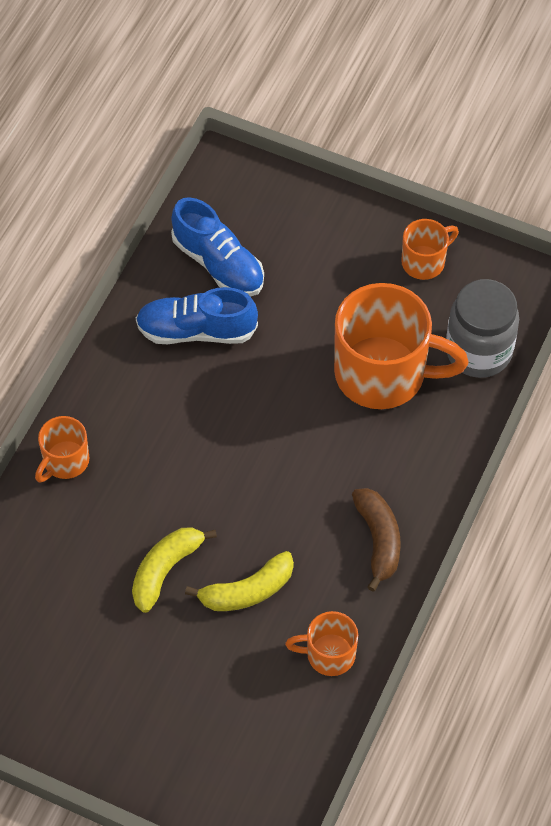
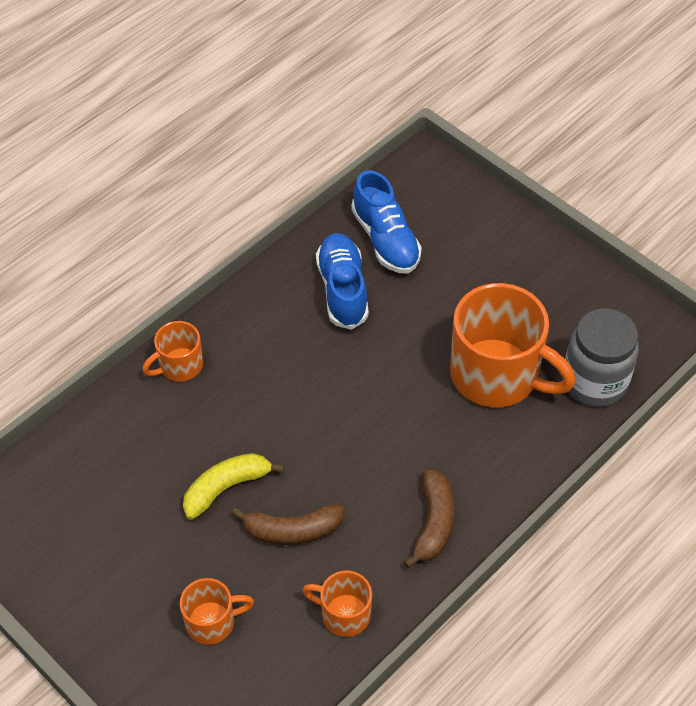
camera: 20 degrees right, 5 degrees down
blue shoe [136,287,258,344] -> blue shoe turned 60 degrees clockwise [316,233,369,330]
yellow banana [185,551,294,611] -> brown banana [232,504,344,545]
orange mug [401,219,459,280] -> orange mug moved to [180,578,254,645]

